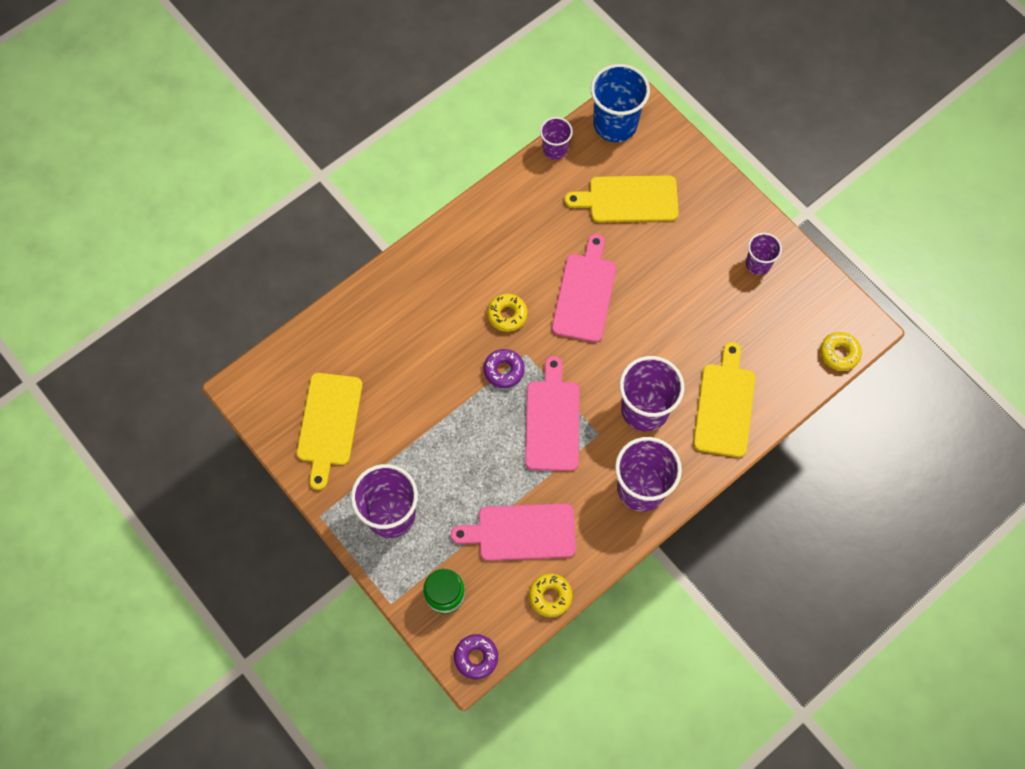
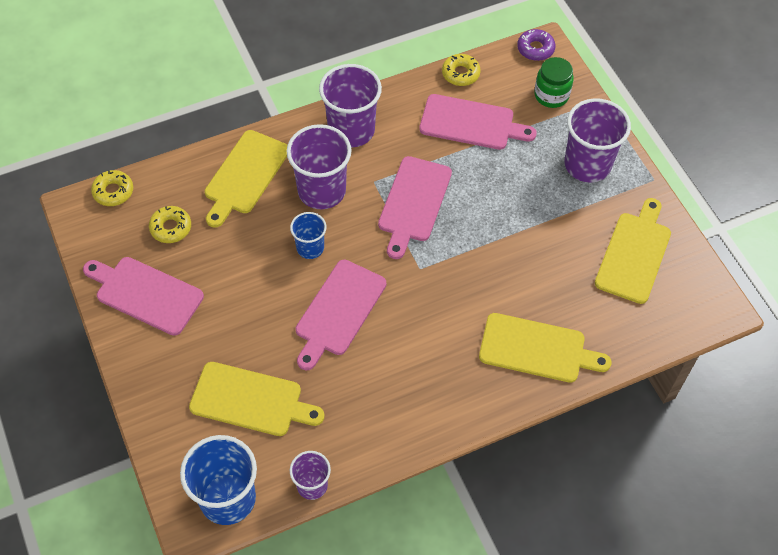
camera: 165 degrees left, 10 degrees down
purple donut [484,349,525,388] -> none
yellow donut [487,294,528,332] -> yellow donut moved to [149,206,191,243]
purple cup [746,233,782,275] -> pink cutting board [83,257,204,336]
none -> blue cup [290,212,327,259]
none -> yellow cutting board [479,313,612,383]

